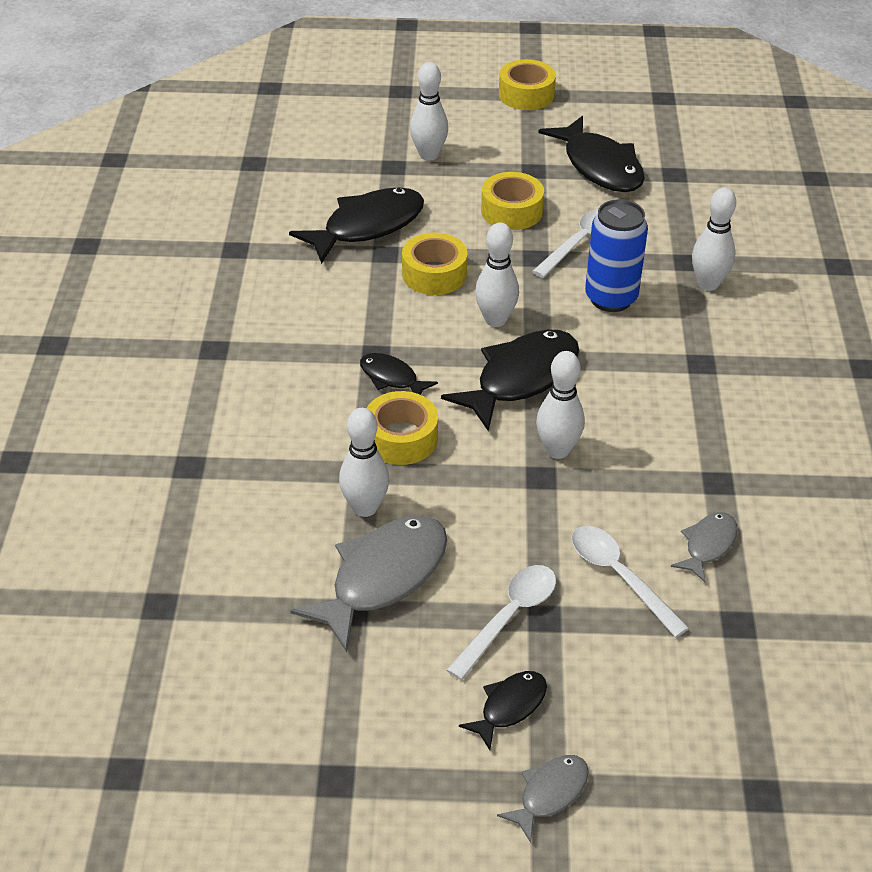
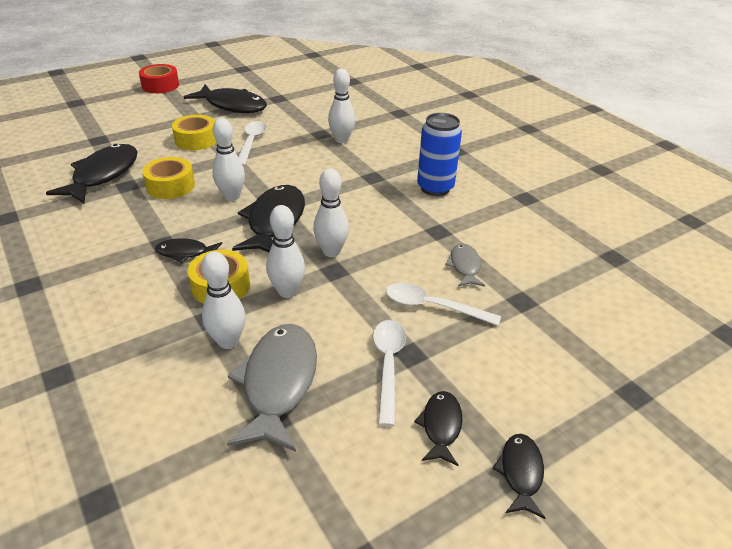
camera: 35 degrees left, 5 degrees down
white bowling pin [410,62,448,161] -> white bowling pin moved to [266,205,305,298]
grey fish [497,755,589,843] -> black fish [493,434,545,519]
yellow tape [499,59,556,110] -> red tape [139,64,179,93]
blue can [585,199,648,312] -> blue can moved to [417,113,462,196]

